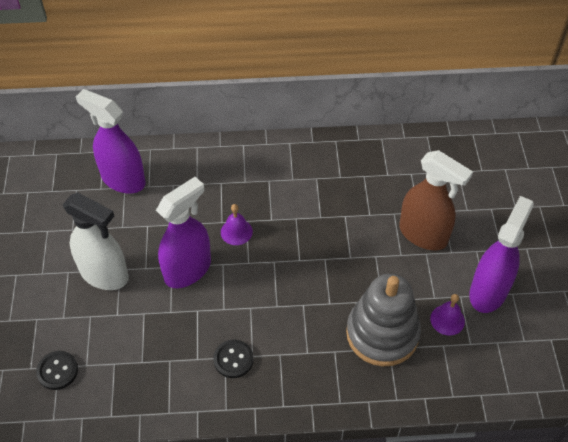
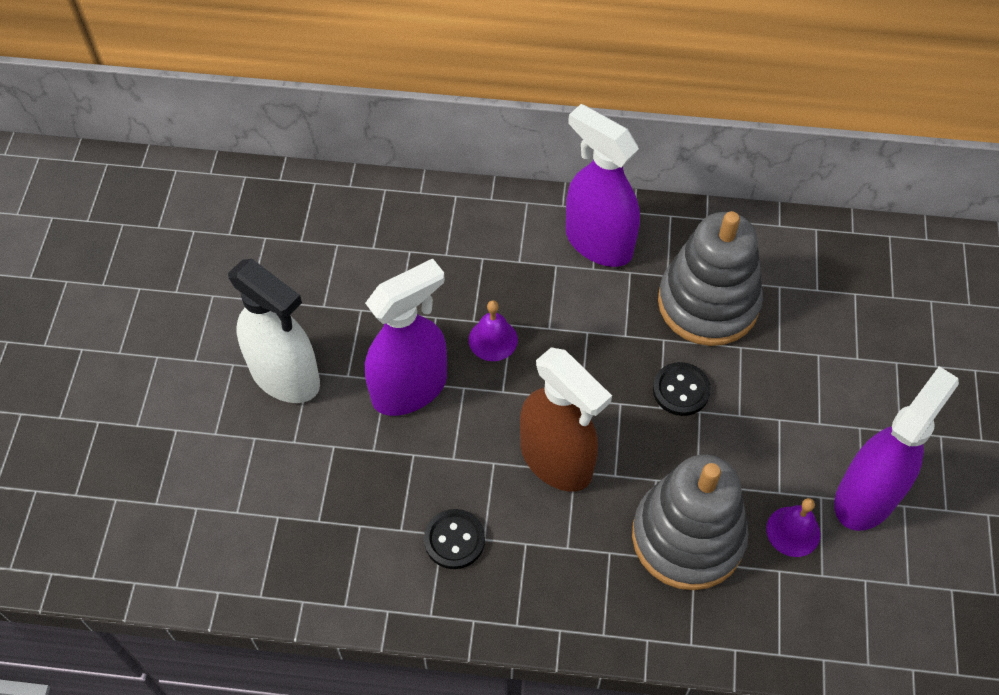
camera: 10 degrees right, 5 degrees up
black button [36,351,78,390] -> black button moved to [653,362,711,416]
purple spray bottle [76,89,146,194] -> purple spray bottle moved to [566,104,640,267]
brown spray bottle [399,150,473,250] -> brown spray bottle moved to [520,347,612,492]
none -> grey stacking toy [658,211,763,346]

